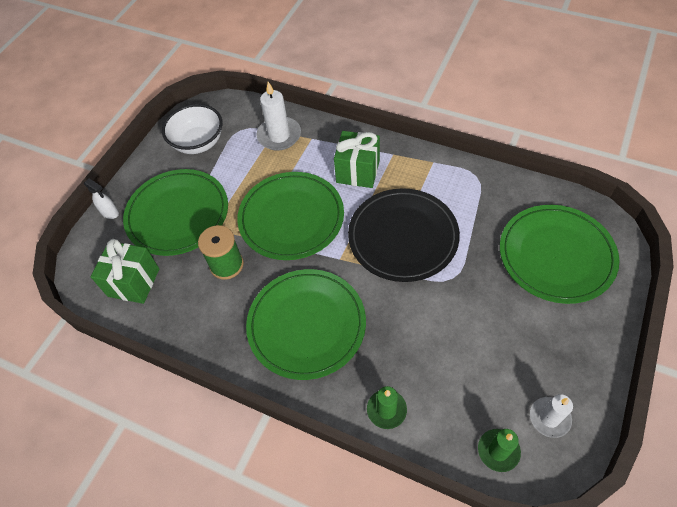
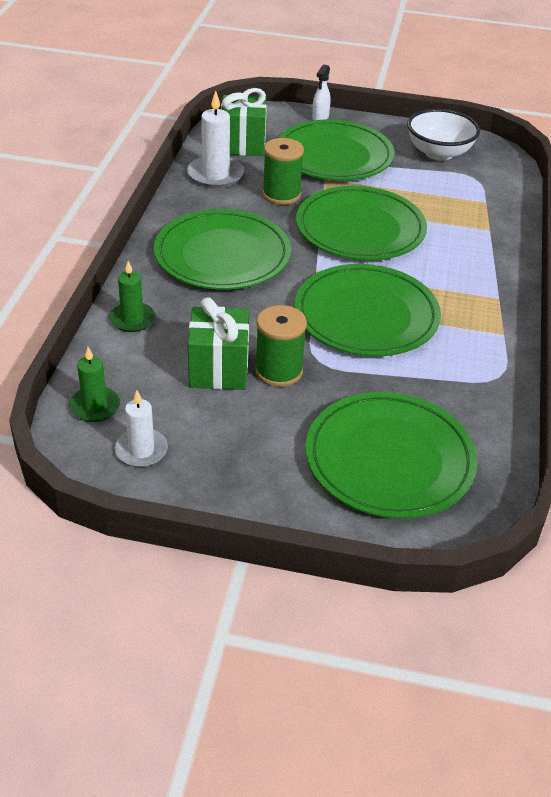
camera: 70 degrees right, 15 degrees down
white candle [256,82,301,151] -> white candle moved to [187,91,244,188]
green gift [334,131,380,188] -> green gift moved to [188,298,249,390]
black plate [348,188,460,282] -> green plate [295,264,441,356]
none -> green spool [255,305,307,387]

